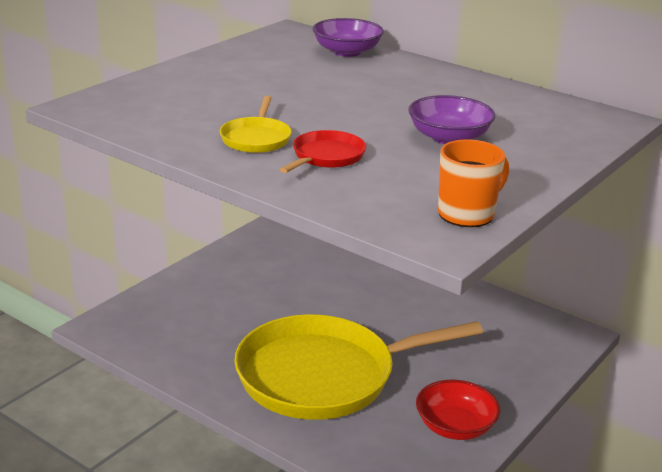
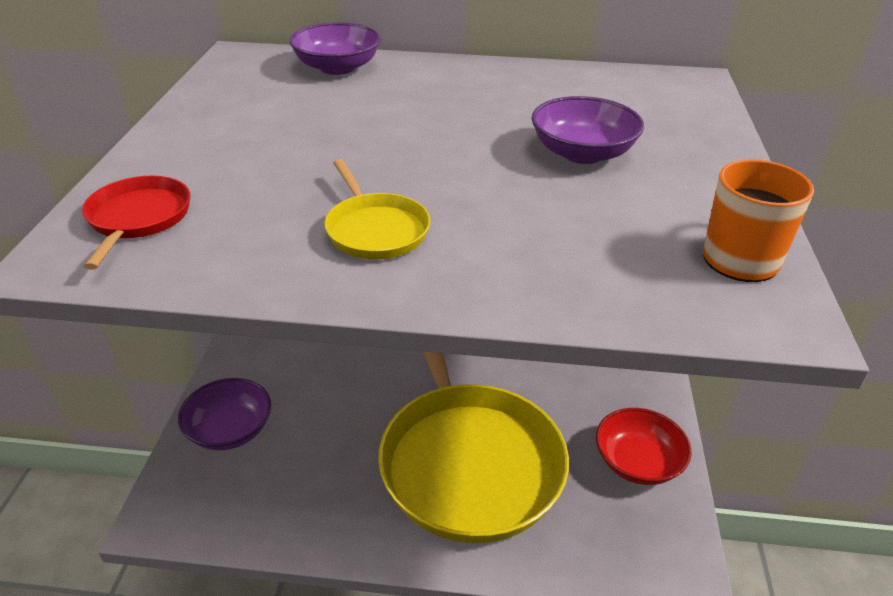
camera: 30 degrees left, 10 degrees up
yellow pan [234,314,483,420] -> yellow pan turned 60 degrees counterclockwise [378,351,569,543]
red pan [280,130,366,173] -> red pan moved to [82,176,190,270]
none -> purple bowl [178,378,271,450]

